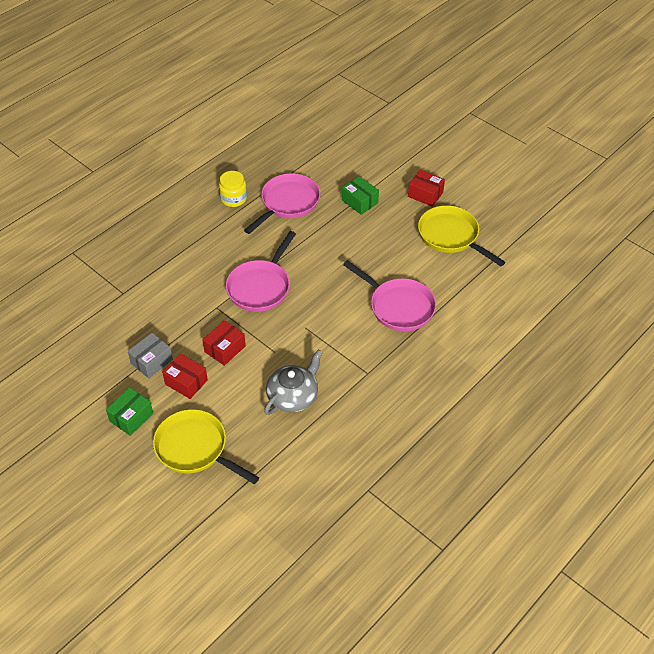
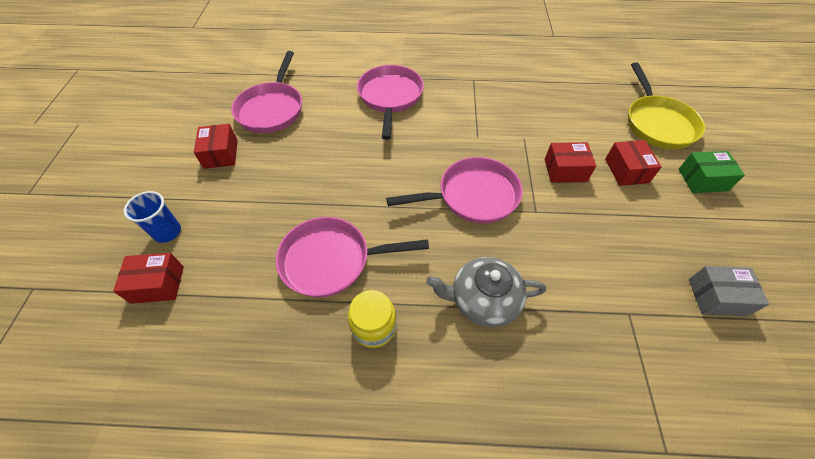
camera: 130 degrees left, 5 degrees up
grey box [128,333,173,378] -> grey box moved to [689,266,769,316]
grey teapot [264,349,323,415] -> grey teapot moved to [426,257,546,327]
green box [342,176,379,215] -> none
yellow pan [418,205,506,266] -> pink pan [231,51,302,133]
none -> red box [113,253,184,304]
none -> blue cup [124,191,181,243]

